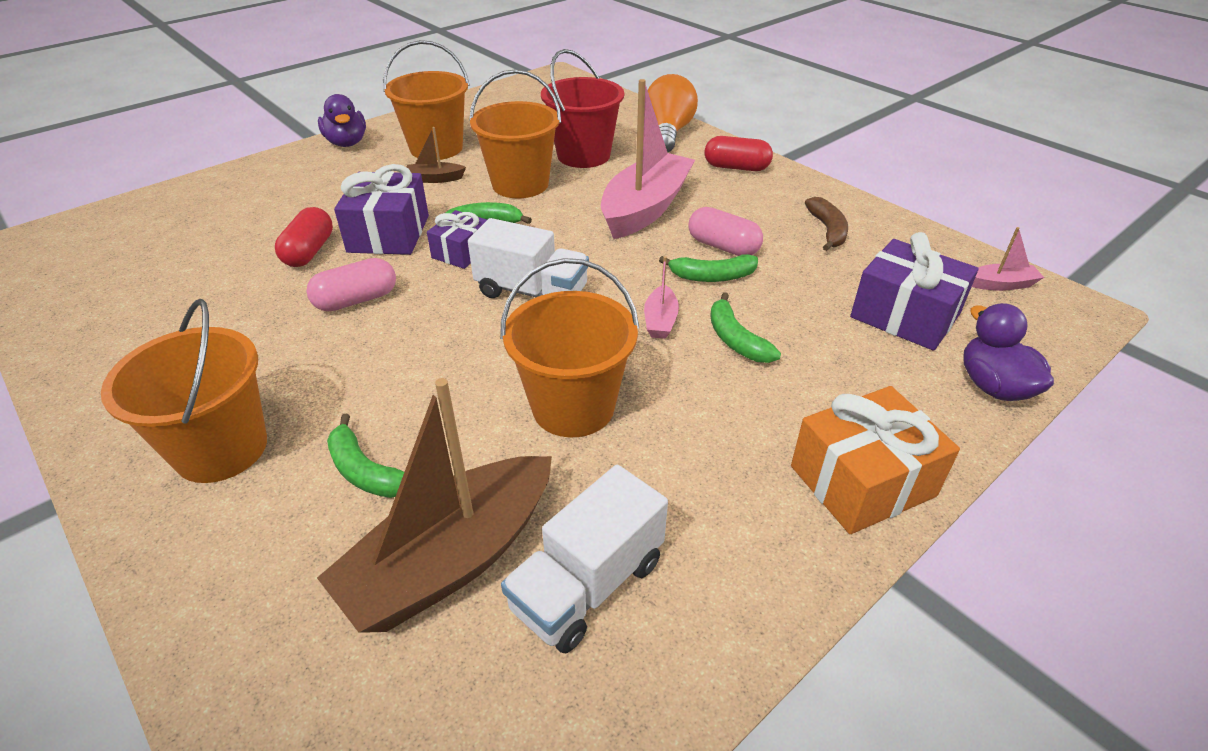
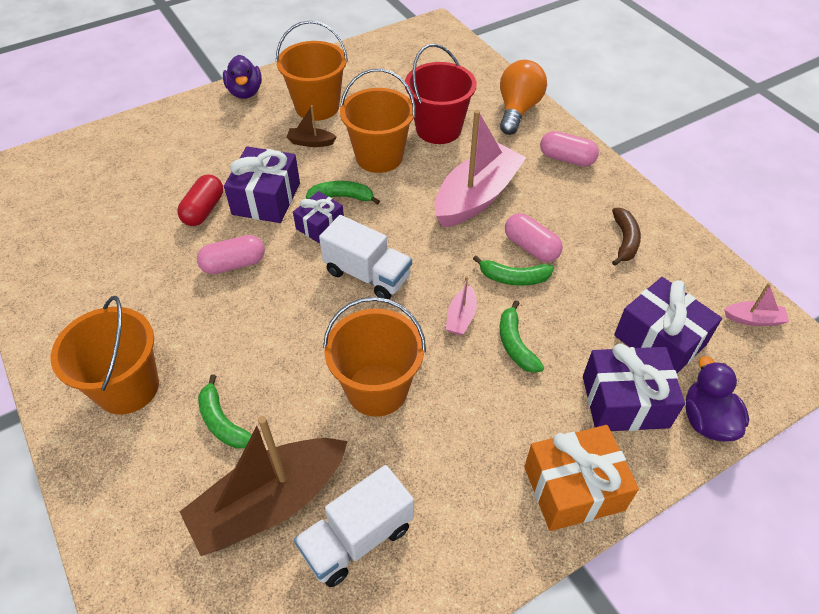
camera: 10 degrees right, 10 degrees up
red capsule [705,136,773,171] -> pink capsule [540,131,599,167]
none -> purple gift [583,343,685,431]

